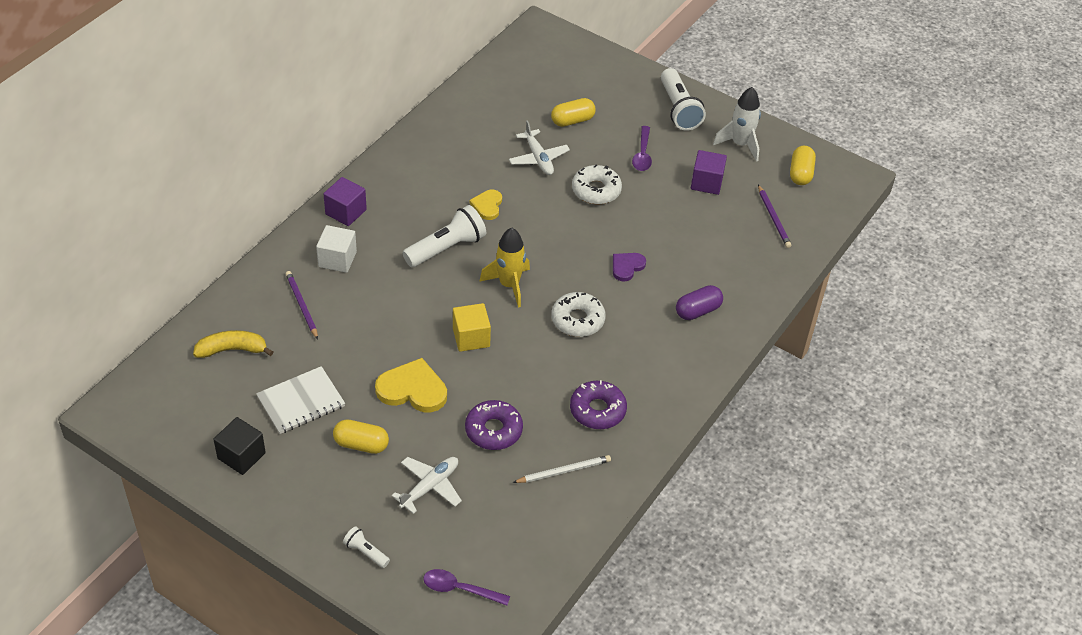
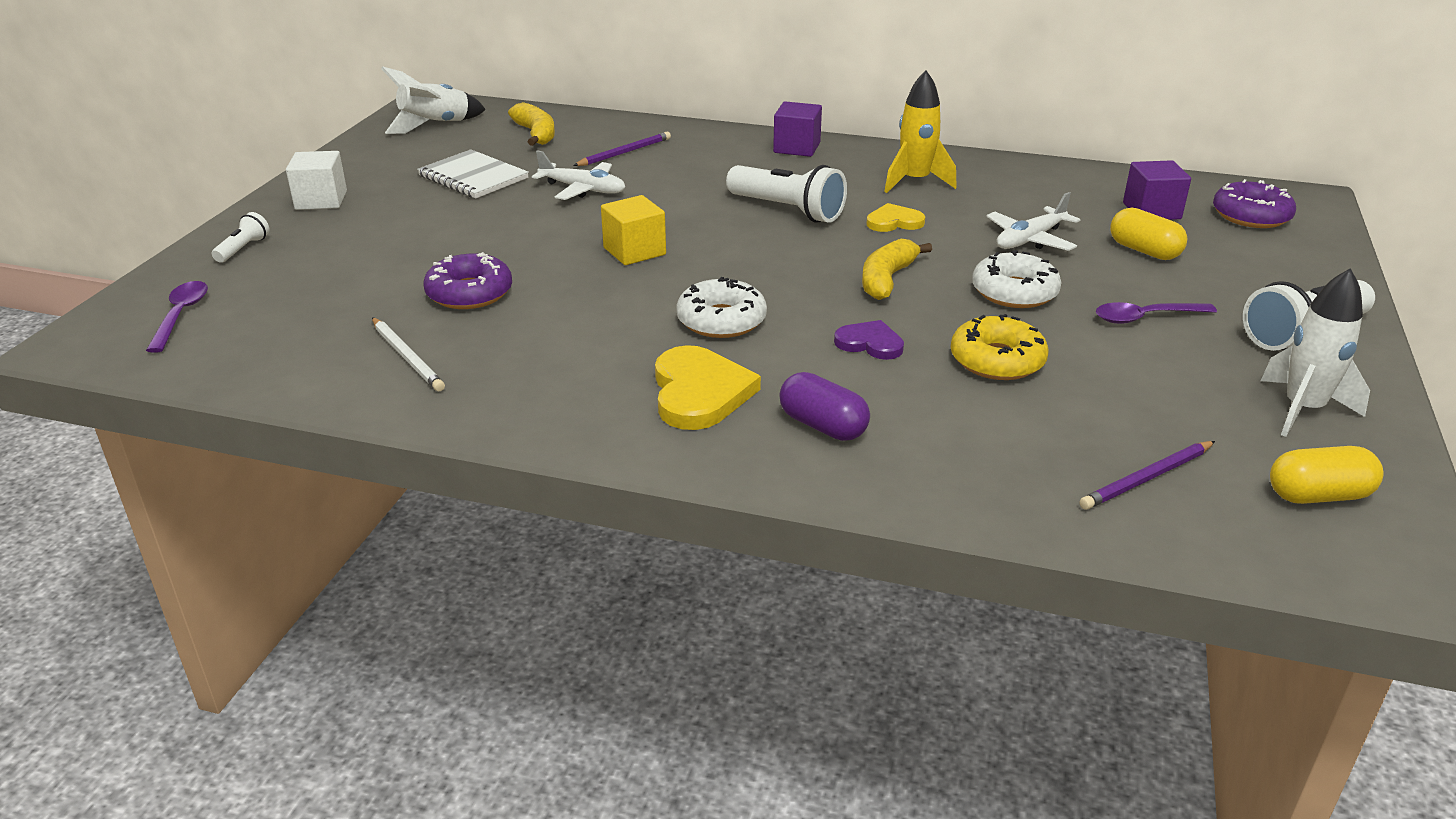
camera: 75 degrees right, 15 degrees down
black cube [213,417,266,475] -> none
white cube [316,225,357,273] -> white cube moved to [286,151,347,210]
yellow capsule [333,420,389,454] -> none
yellow heart [375,358,447,413] -> yellow heart moved to [655,345,761,430]
white plane [392,457,462,514] -> white plane moved to [532,150,625,200]
yellow rocket [479,228,530,308] -> yellow rocket moved to [884,71,957,193]
purple donut [570,380,627,429] -> purple donut moved to [1213,179,1296,228]
purple cube [691,150,727,195] -> purple cube moved to [1123,160,1191,220]
none -> white rocket [381,66,486,134]
none -> yellow banana [862,239,932,300]
none -> yellow donut [951,314,1049,380]

